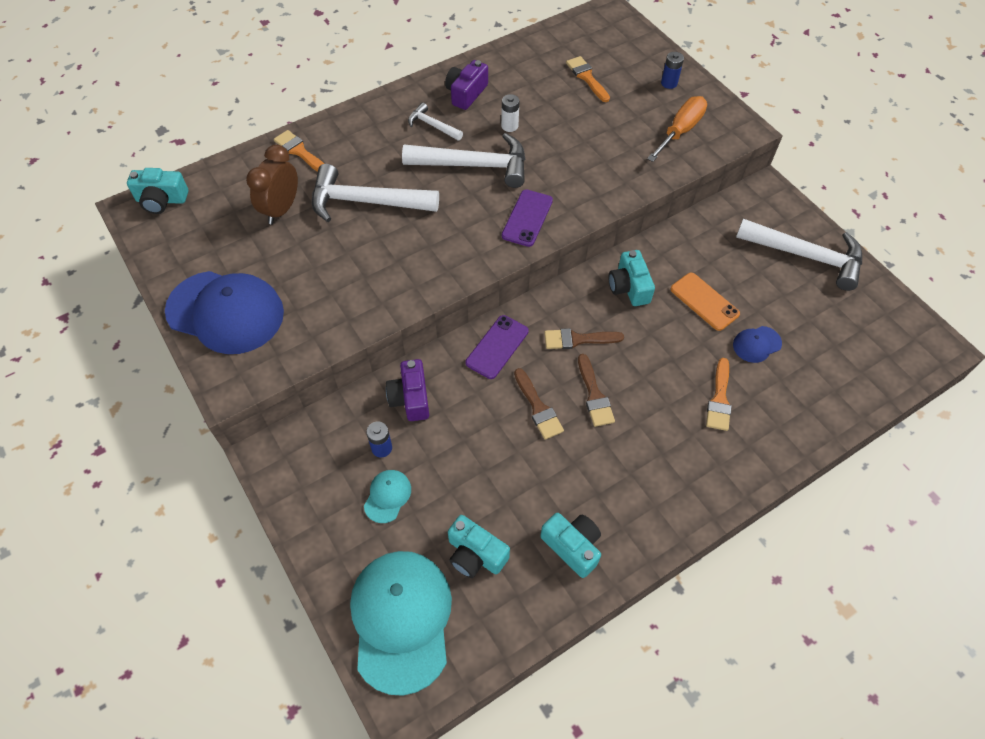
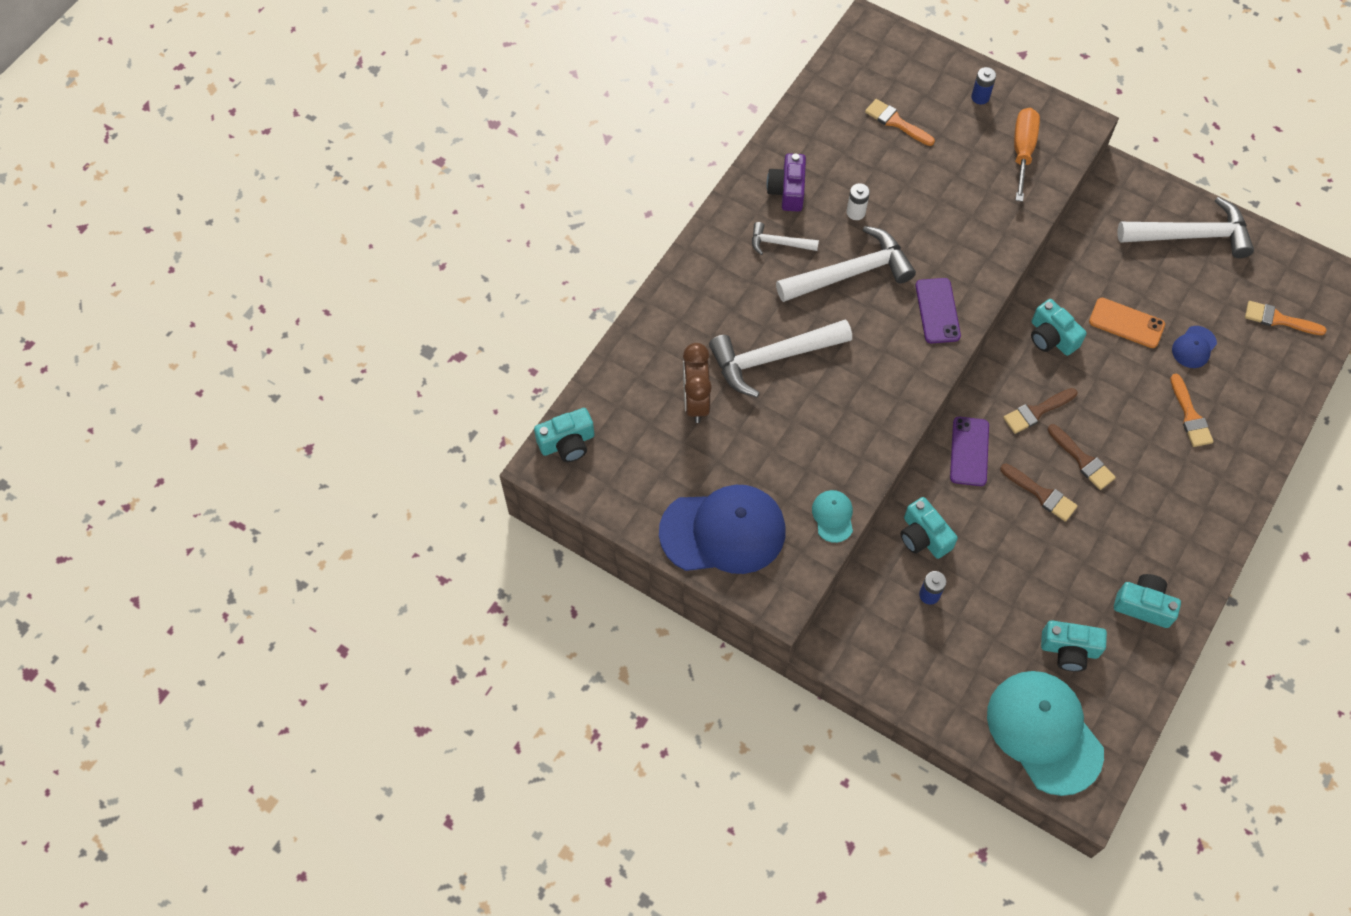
camera: 25 degrees left, 5 degrees up
orange brush [274,130,324,172] -> orange brush moved to [1245,301,1327,335]
turquoise cap [364,470,411,523] -> turquoise cap moved to [812,490,853,543]
purple camera [386,359,429,421] -> turquoise camera [900,497,958,559]

